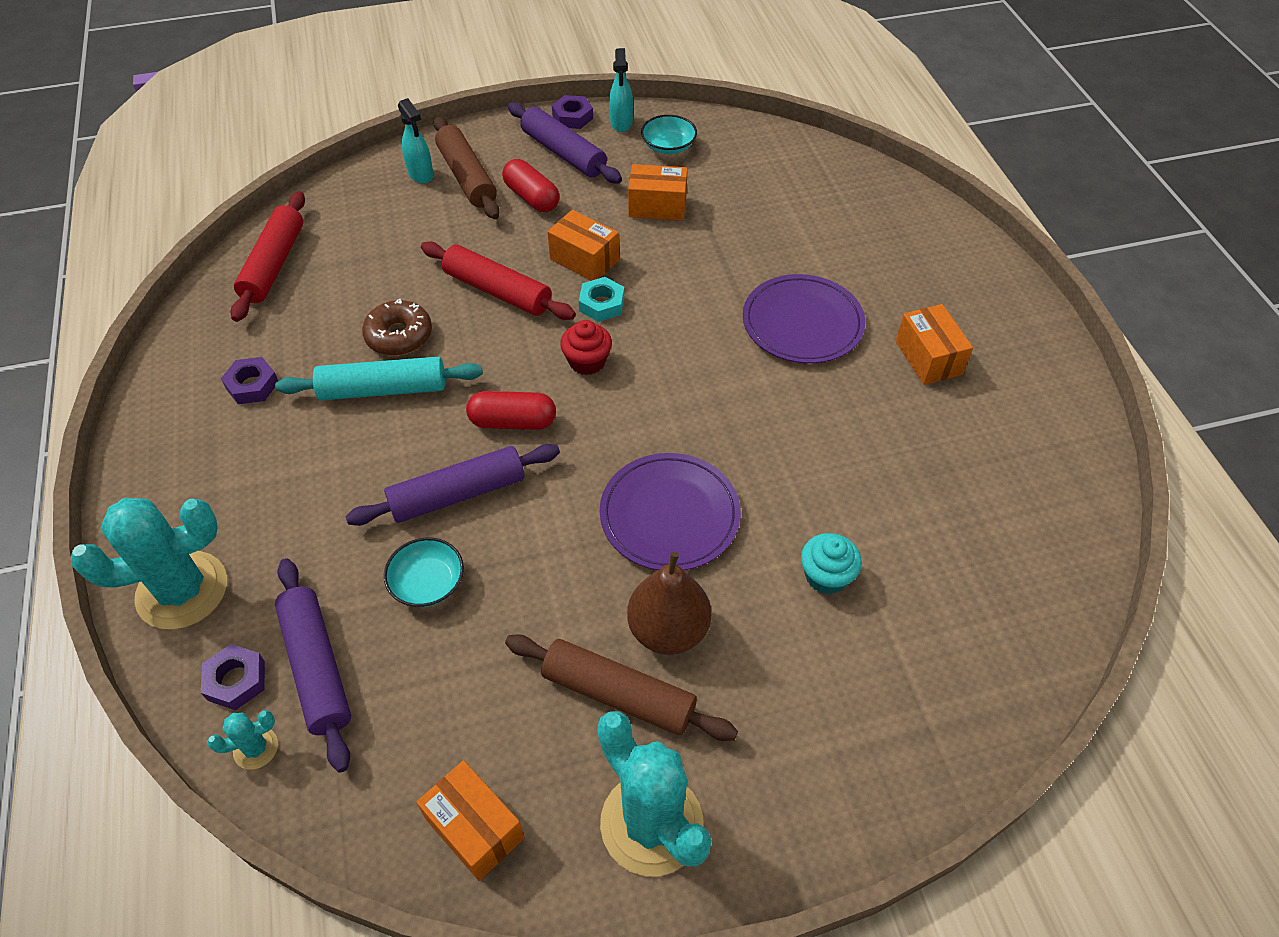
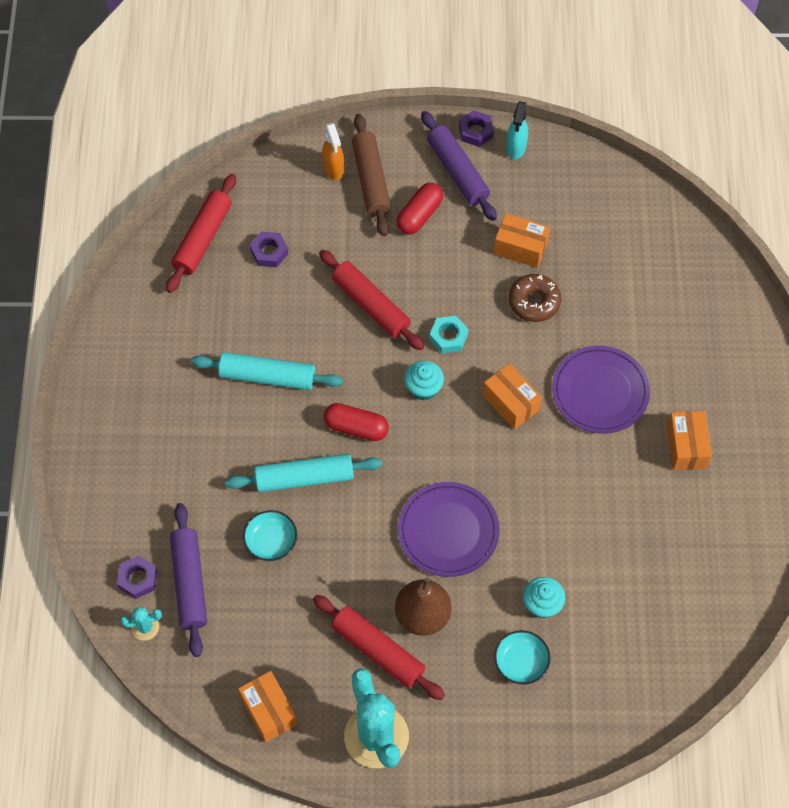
camera: 15 degrees right, 10 degrees up
turquoise cactus [71,498,227,630] -> none
purple nut [221,357,278,404] -> purple nut moved to [250,232,288,267]
purple rolling pin [346,444,560,526] -> turquoise rolling pin [225,454,383,492]
brown donut [362,299,432,356] -> brown donut moved to [509,274,561,322]
turquoise spray bottle [398,98,434,184] -> orange spray bottle [322,122,344,180]
red capsule [502,159,560,212] -> red capsule turned 60 degrees clockwise [396,183,443,234]
brown rolling pin [505,634,738,741] -> red rolling pin [313,595,445,700]
orange box [547,210,619,281] -> orange box moved to [483,363,542,430]
red cupcake [560,320,612,375] -> turquoise cupcake [404,360,444,401]
turquoise bowl [641,115,697,154] -> turquoise bowl moved to [494,630,551,685]

